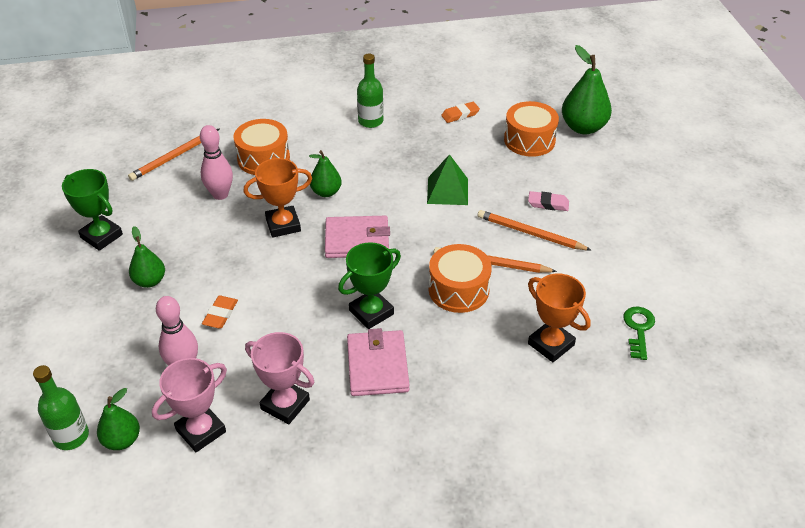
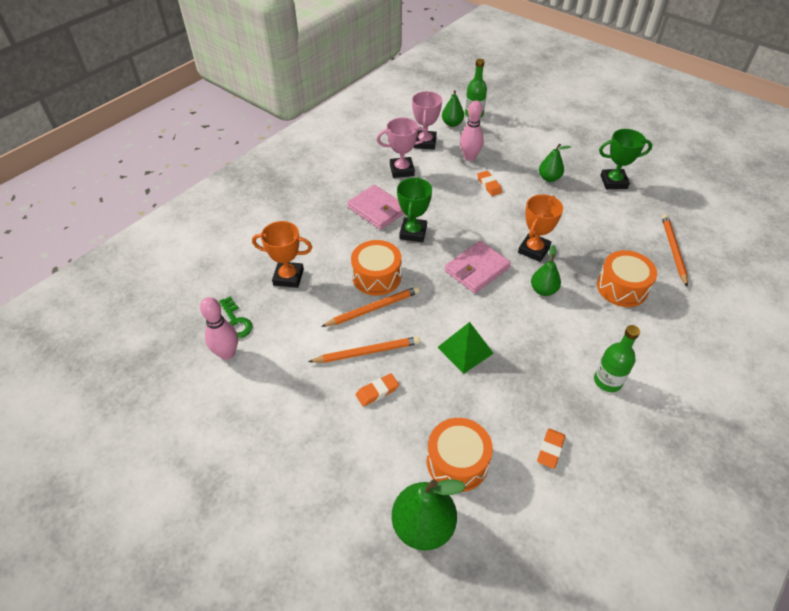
camera: 140 degrees right, 5 degrees up
pink bowling pin [200,125,233,200] -> pink bowling pin moved to [200,297,238,360]
pink eraser [528,191,569,211] -> orange eraser [356,373,399,407]

